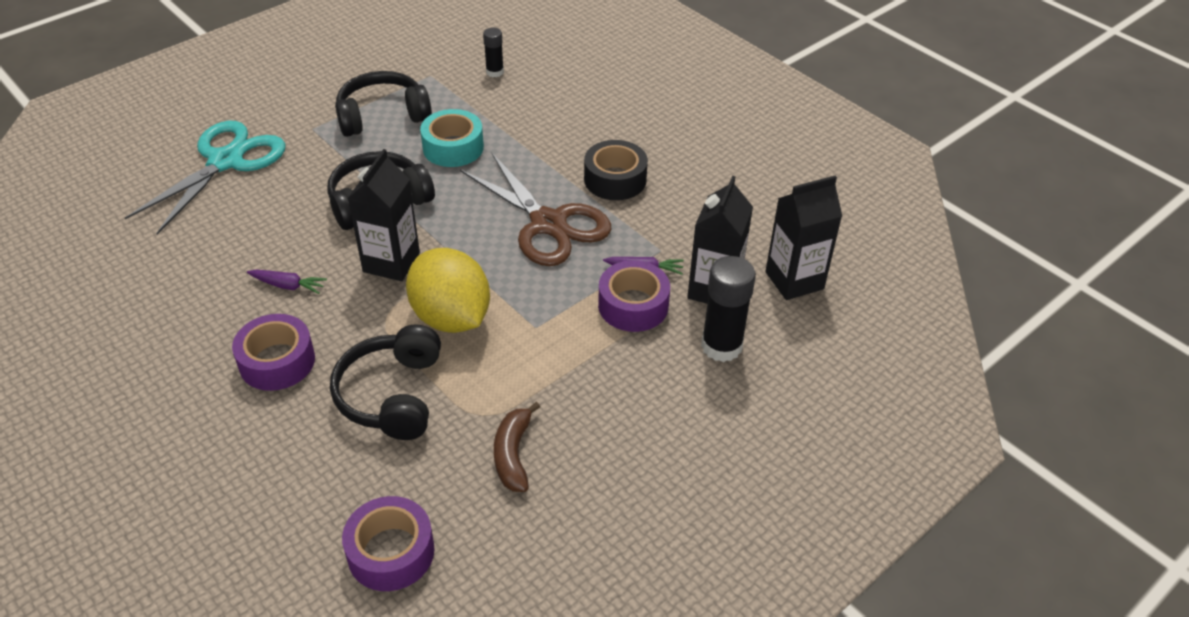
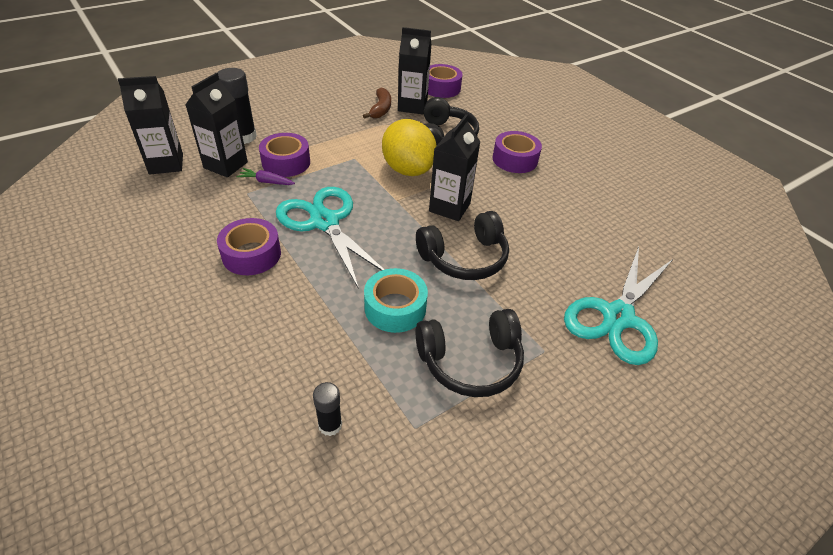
camera: 175 degrees left, 0 degrees up
purple carrot [247,270,327,294] -> none
brown scissors [460,153,611,266] -> turquoise scissors [276,187,384,289]
black tape [584,140,648,200] -> purple tape [217,218,281,275]
none -> black carton [398,27,431,114]

